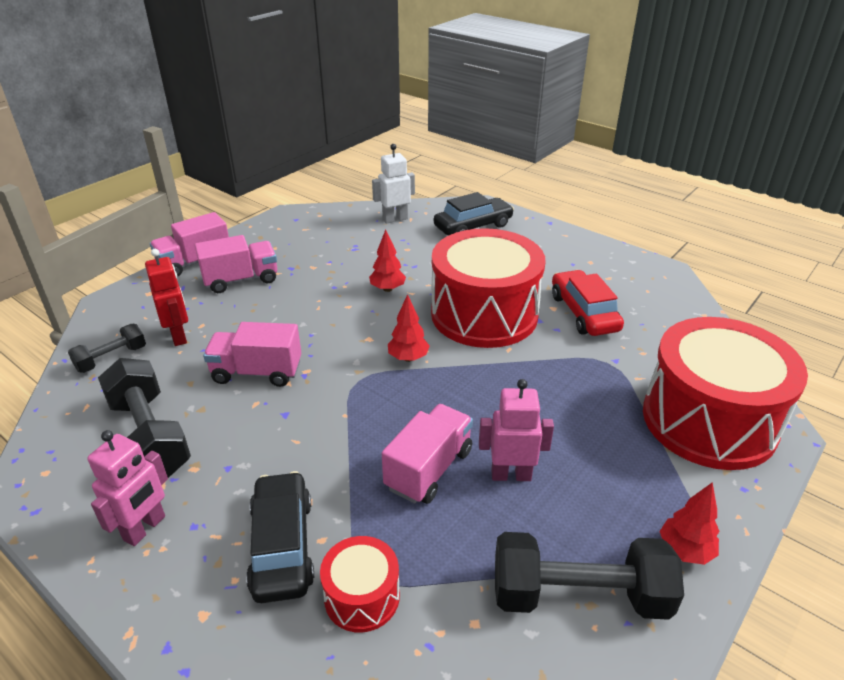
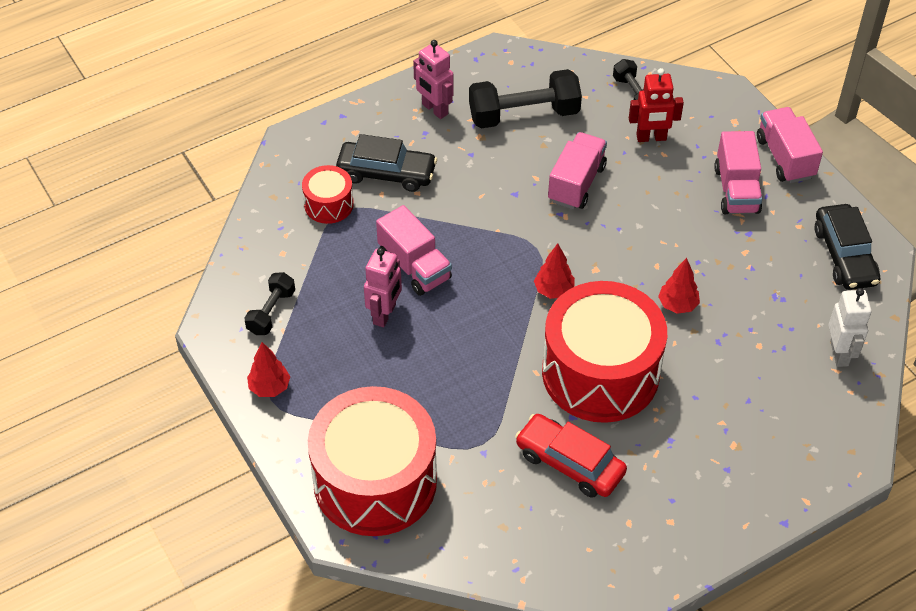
camera: 110 degrees right, 15 degrees up
black car [434,192,514,235] -> black car moved to [814,204,880,290]
black dumbbell [495,532,684,620] -> black dumbbell [244,272,295,335], size x0.56
red car [552,270,624,336] -> red car turned 150 degrees counterclockwise [515,414,627,498]

